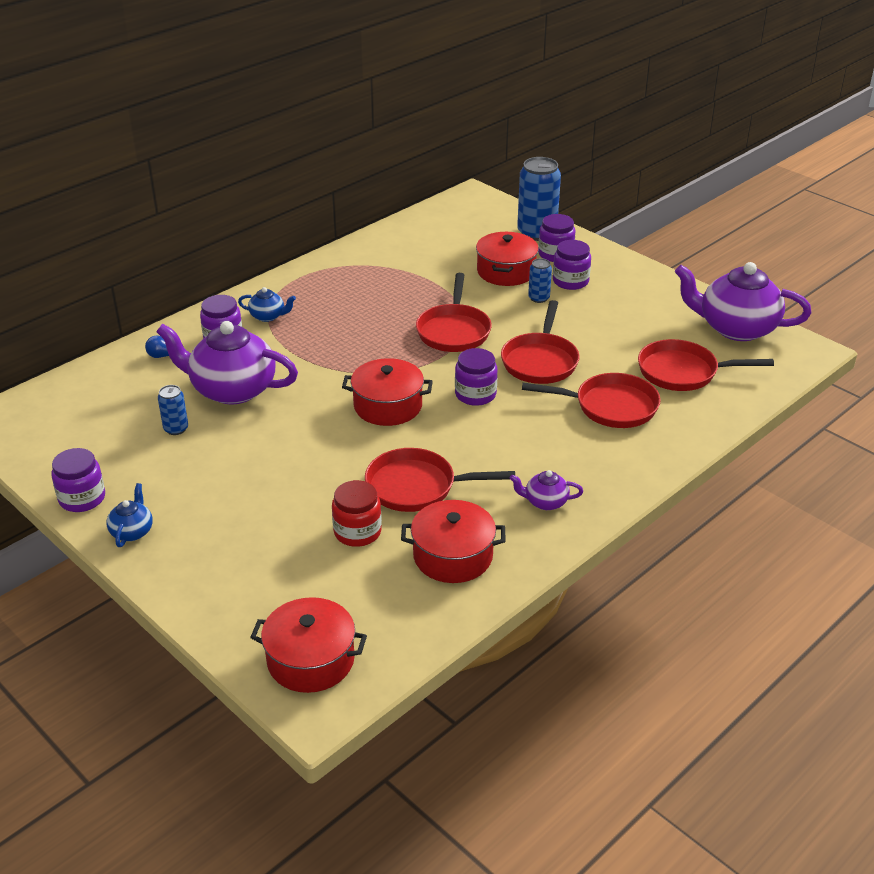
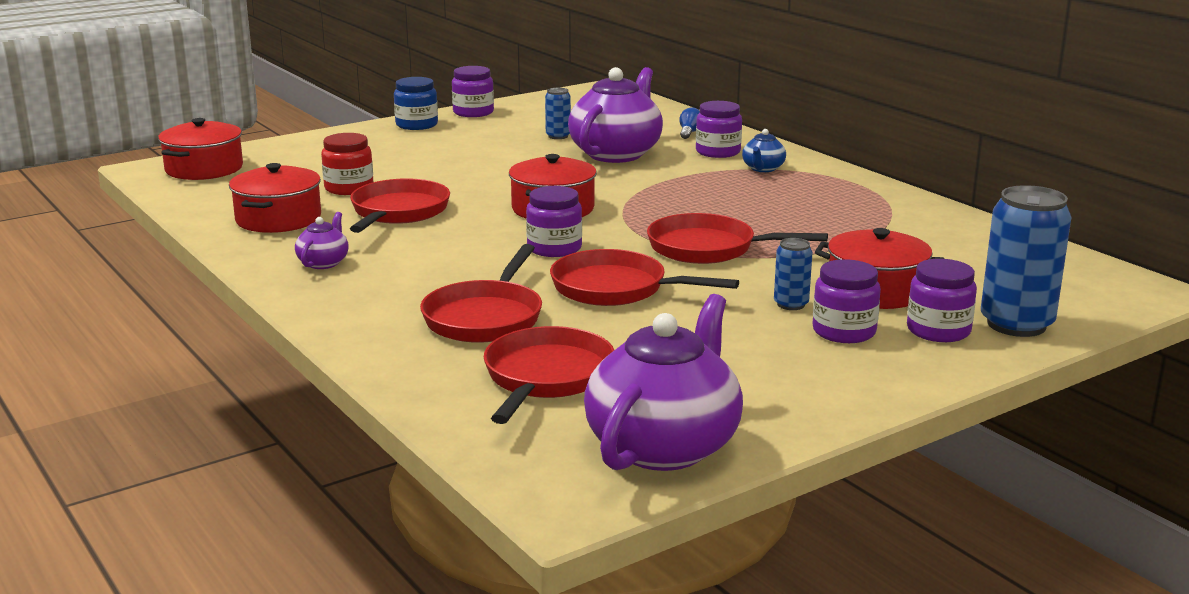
camera: 100 degrees right, 15 degrees down
blue teapot [107,483,153,547] -> blue jar [394,77,438,130]

